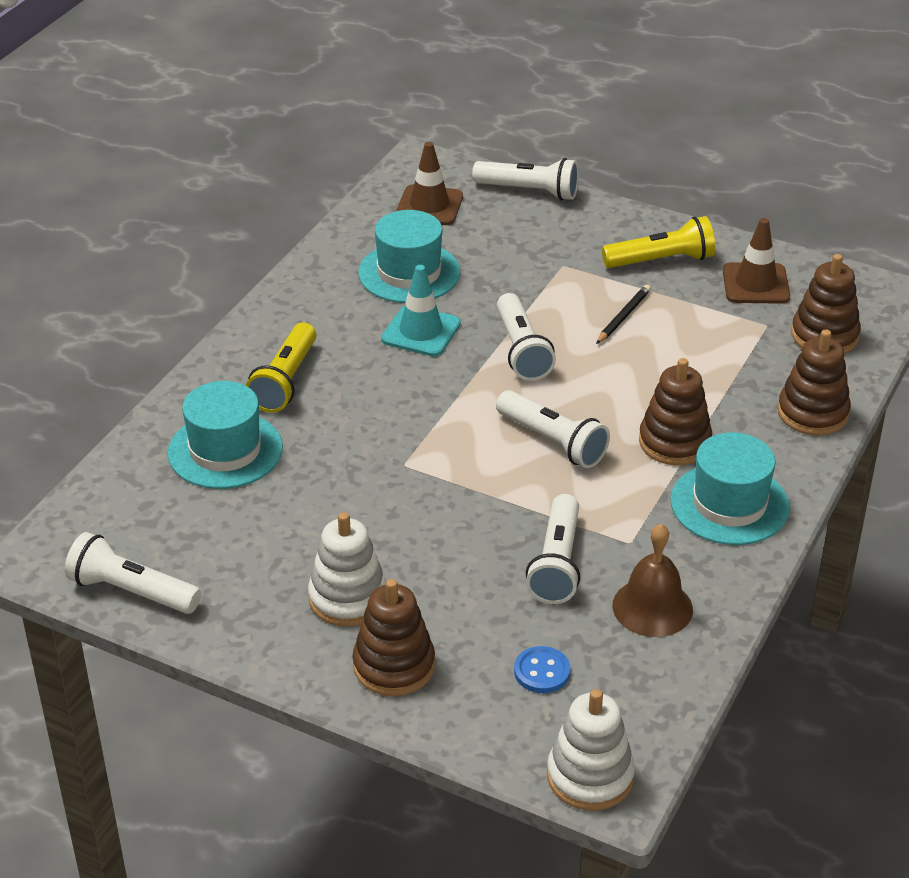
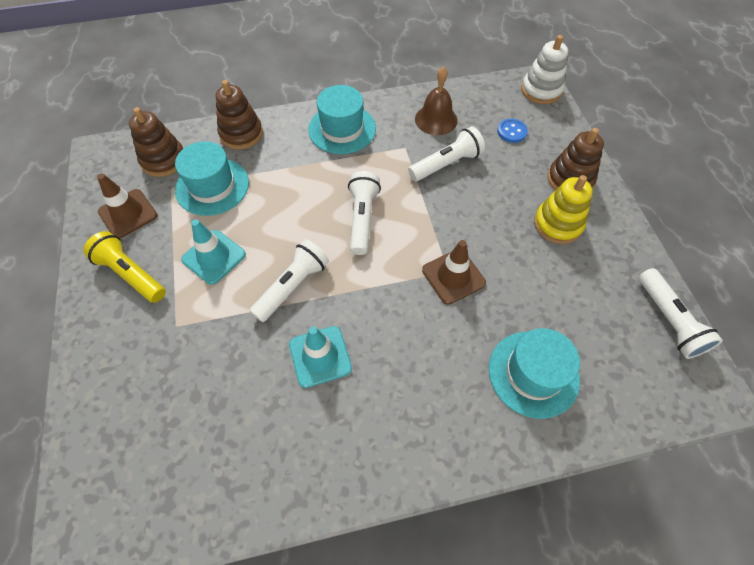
camera: 130 degrees left, 20 degrees up
yellow flashlight [246,322,316,412] -> none
white stacking toy [308,512,387,627] -> yellow stacking toy [534,175,593,244]
turquoise hat [358,210,460,303] -> turquoise hat moved to [175,141,249,216]
brown traffic cone [396,142,463,225] -> brown traffic cone moved to [422,240,486,305]
white flashlight [472,158,579,200] -> none
black pencil [596,285,651,344] -> turquoise traffic cone [181,219,246,285]
brown stacking toy [639,358,712,466] -> none

